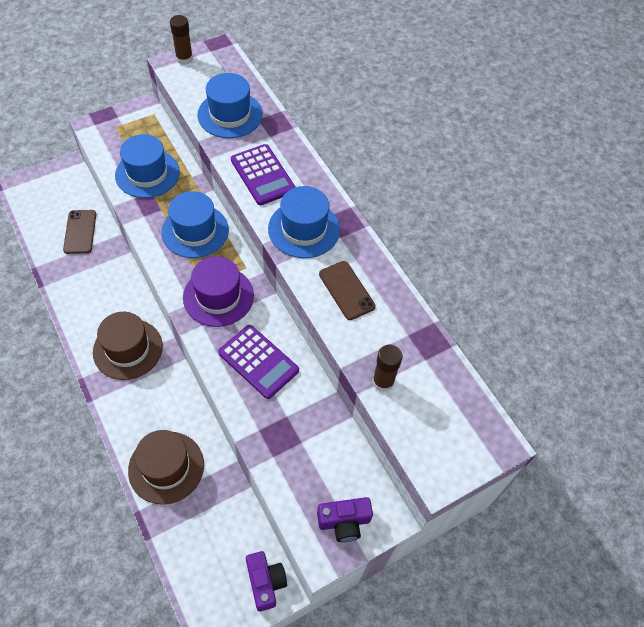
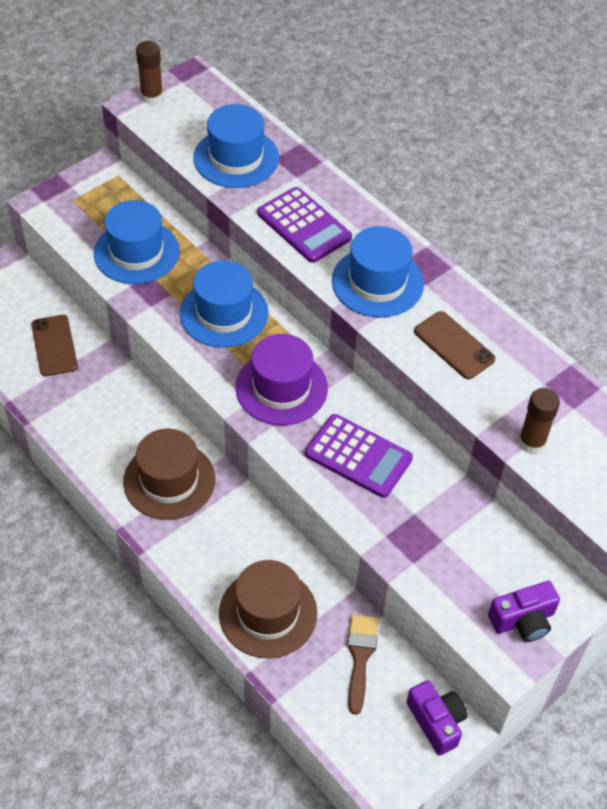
camera: 10 degrees left, 5 degrees down
none -> brown brush [347,615,378,715]

